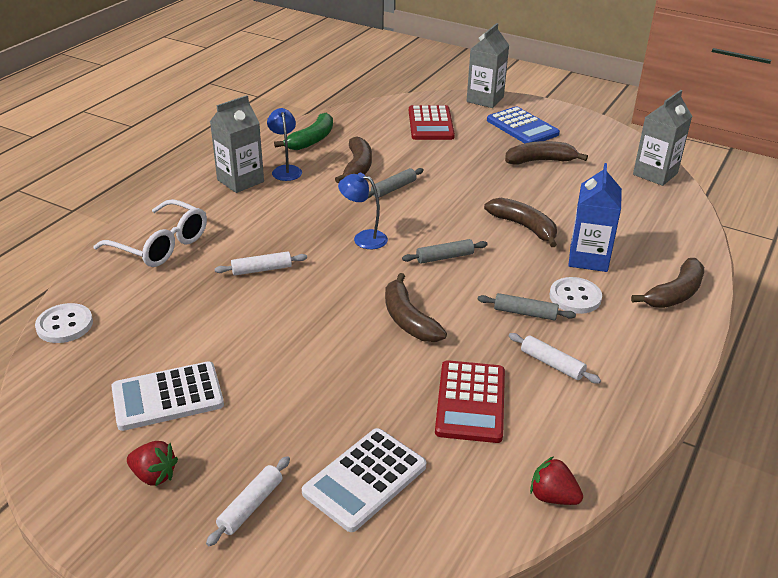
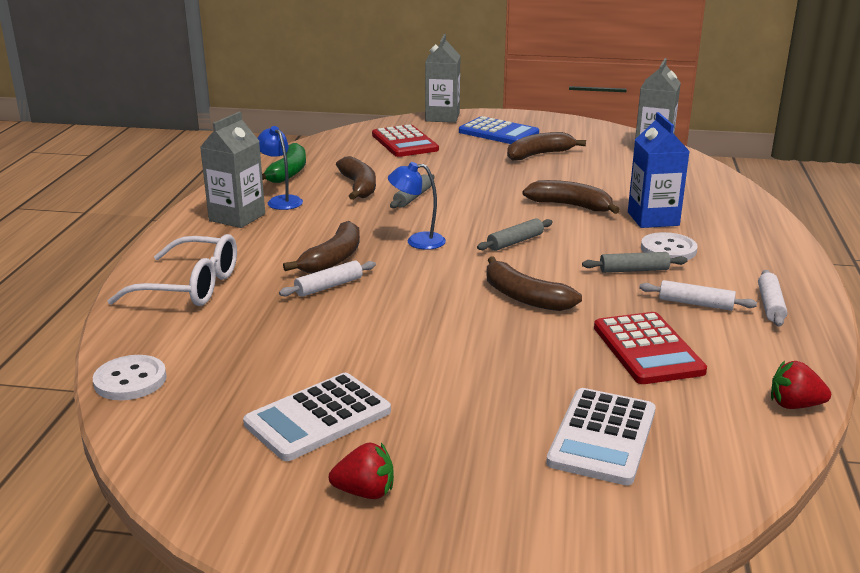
camera: 20 degrees left, 10 degrees down
white rolling pin [206,456,290,546] -> white rolling pin moved to [758,270,787,327]
brown banana [631,258,704,308] -> brown banana moved to [283,221,360,273]

